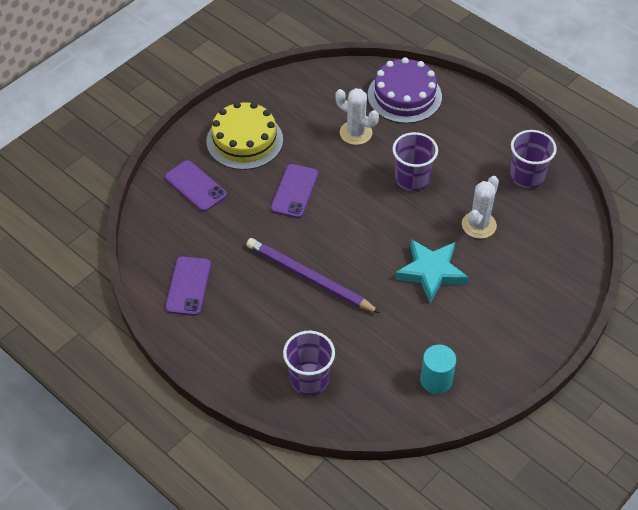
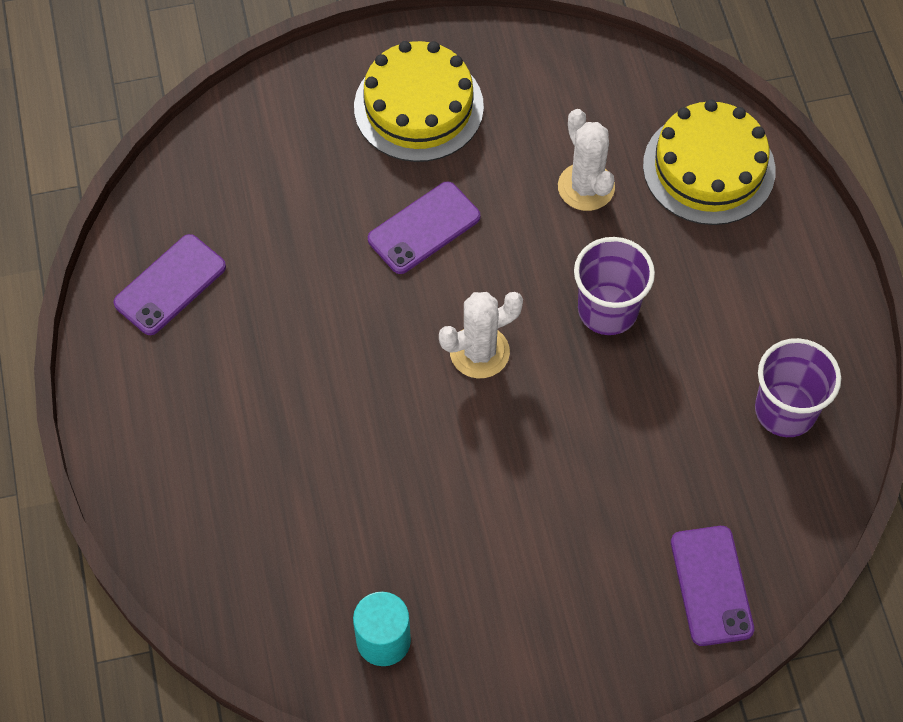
camera: 35 degrees right, 10 degrees up
purple phone [165,160,227,212] -> purple phone moved to [671,526,754,646]
purple pencil [246,238,380,313] -> none
purple cup [283,331,335,395] -> none
purple cake [368,57,442,123] -> yellow cake [643,100,776,225]
turquoise star [395,239,469,303] -> none
white cactus [462,176,499,239] -> white cactus moved to [439,292,523,378]

